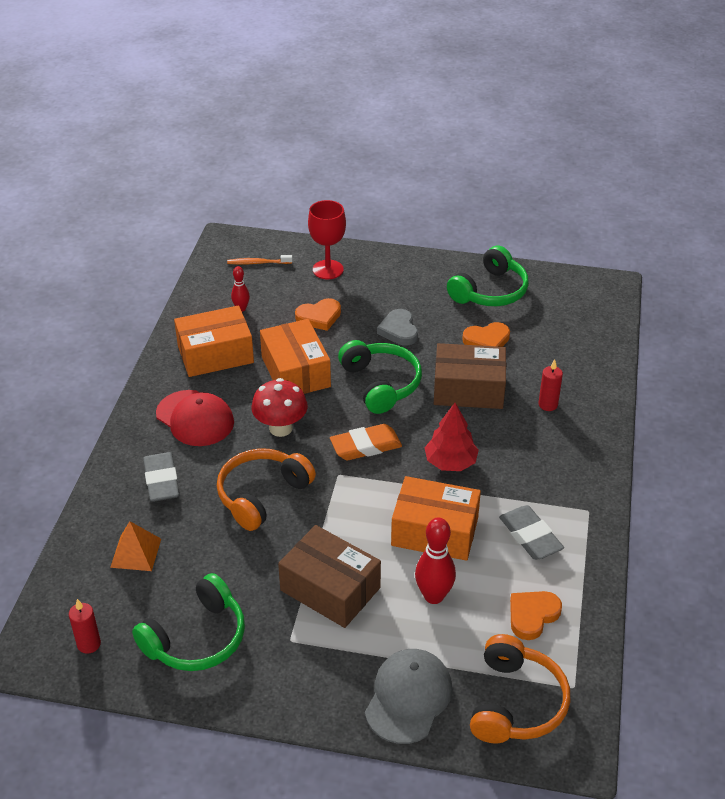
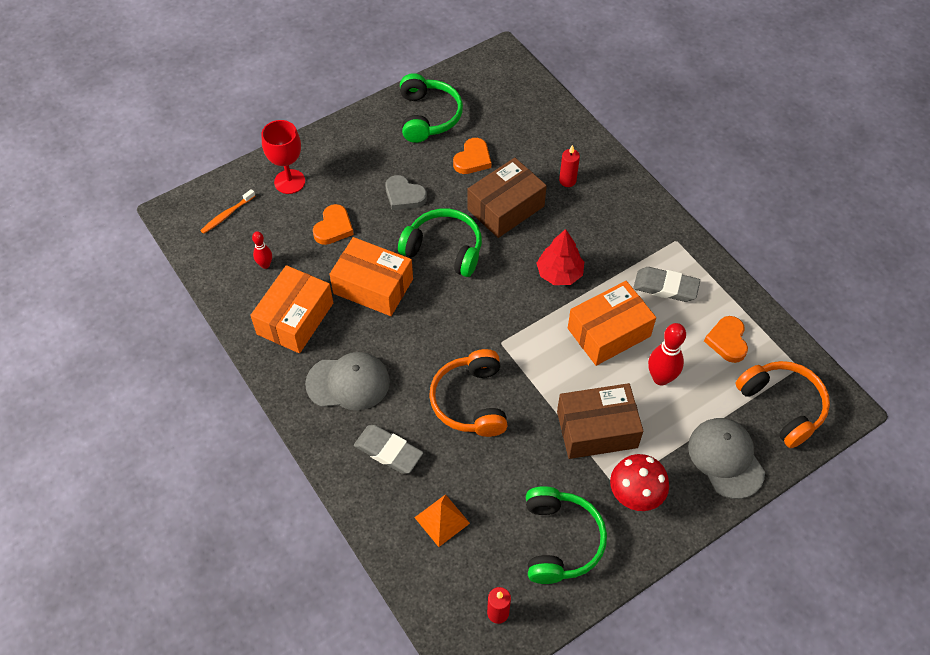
camera: 45 degrees left, 15 degrees up
red cap [156,390,234,446] -> grey cap [305,352,390,410]
red mushroom [251,378,308,437] -> red mushroom moved to [610,454,669,511]
orange eraser [330,424,402,460] -> none

